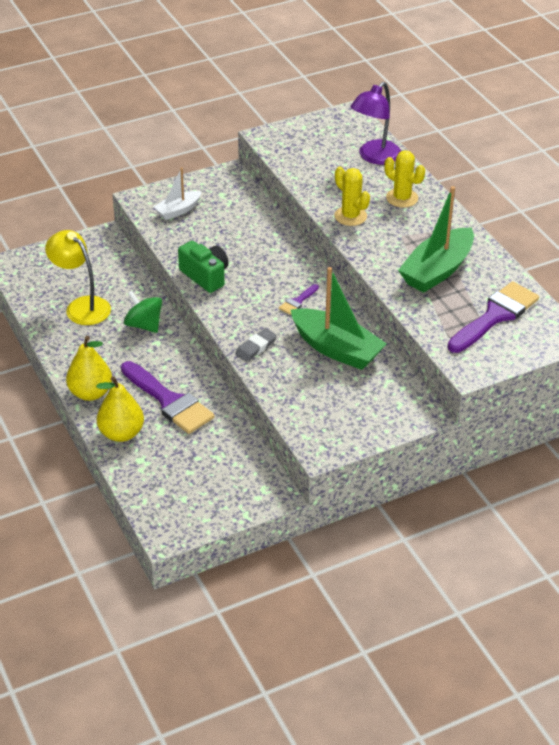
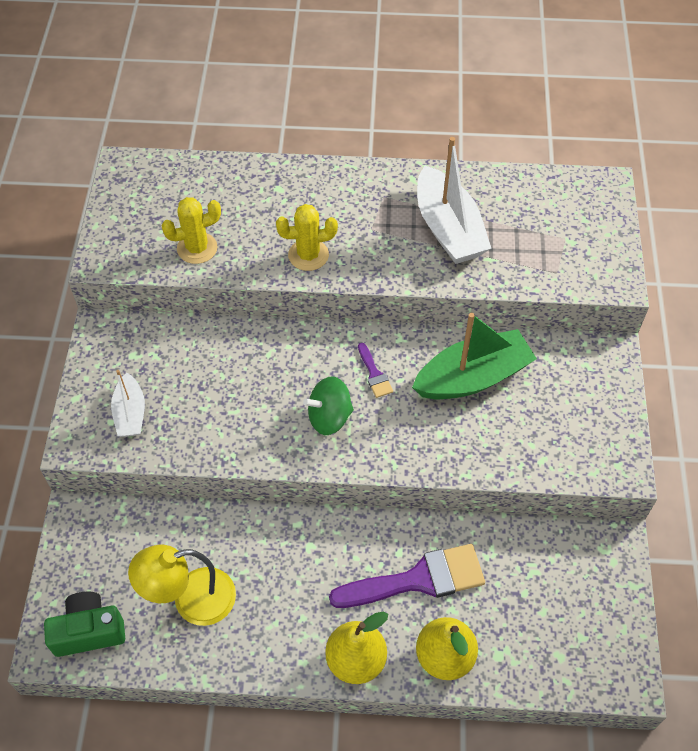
camera: 60 degrees left, 15 degrees up
green spinning top [124,290,162,333] -> green spinning top moved to [303,376,354,435]
green camera [178,241,229,293] -> green camera moved to [44,592,125,657]
grey eraser [235,328,277,362] -> none
purple lamp [350,82,401,165] -> none
yellow cactus [384,150,425,208] -> yellow cactus moved to [161,197,221,264]
green boat [398,186,474,293] -> white boat [417,137,491,264]
purple brush [447,281,539,353] -> none

